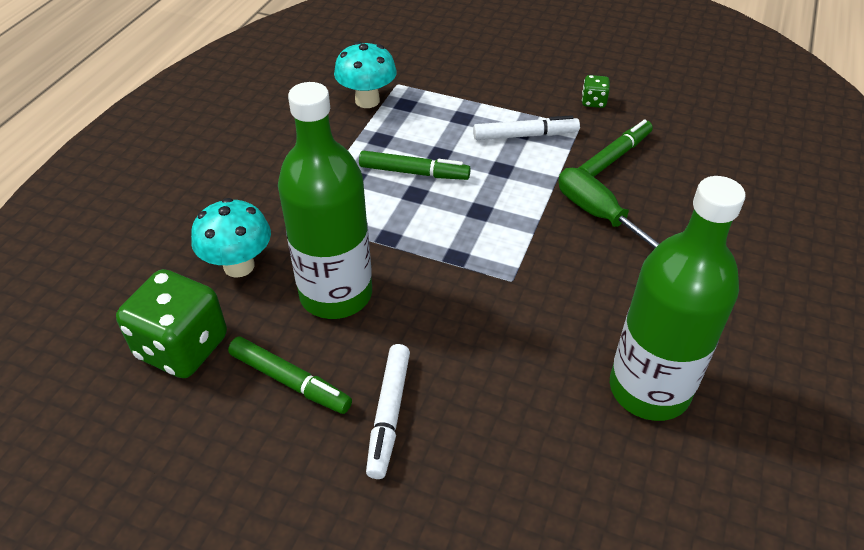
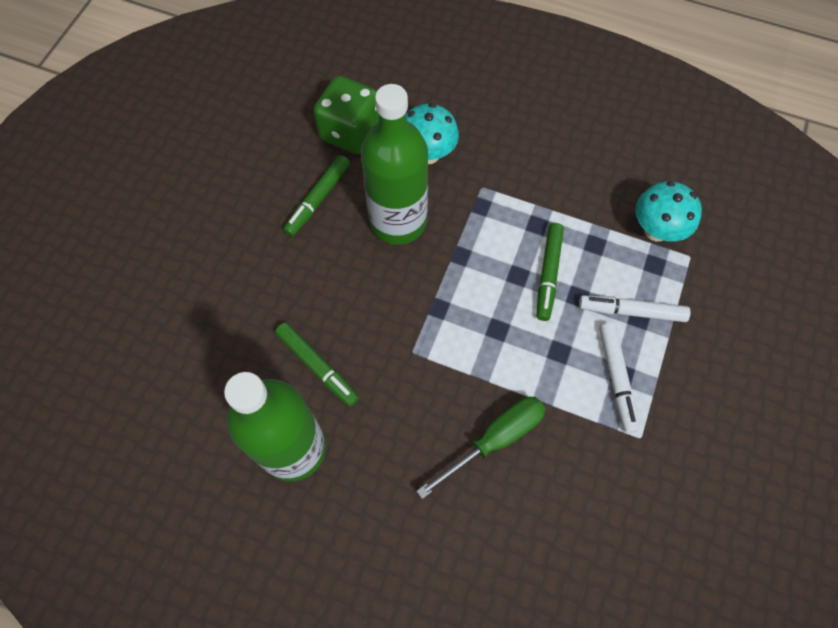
camera: 90 degrees right, 20 degrees up
white marker [366,344,410,479] -> white marker moved to [579,295,691,322]
green marker [579,120,653,177] -> green marker moved to [275,322,359,407]
green dice [582,75,610,108] -> none

